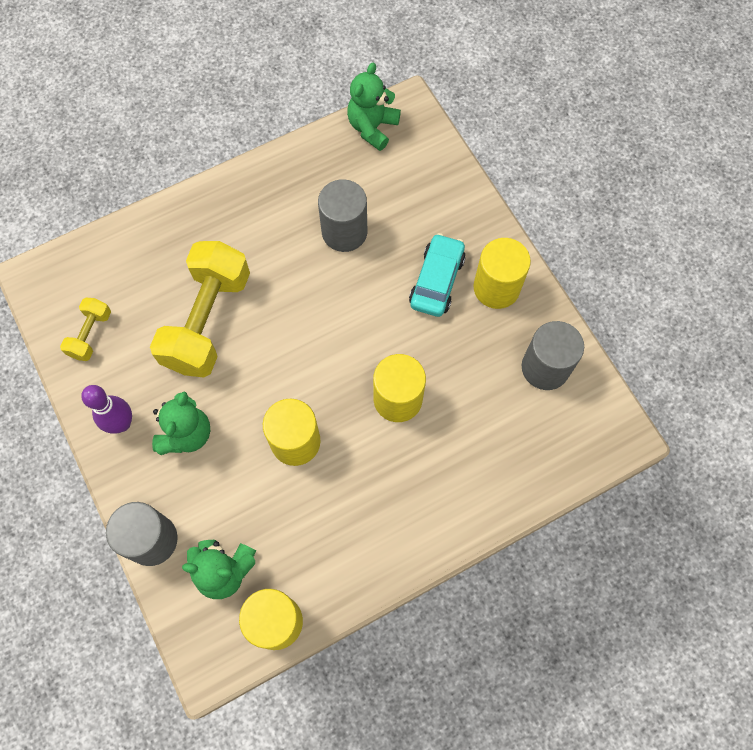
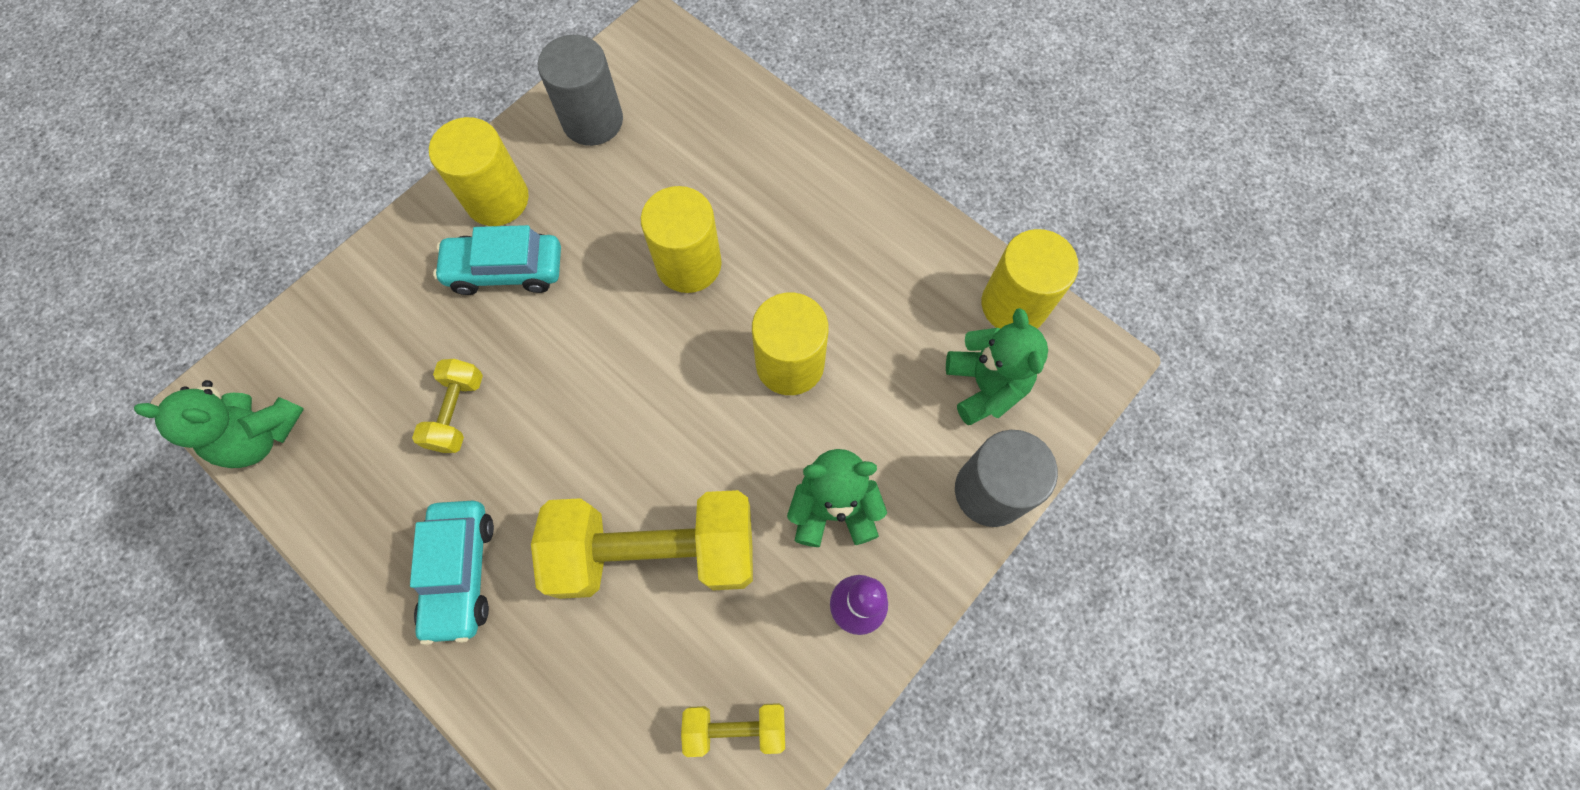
camera: 110 degrees left, 0 degrees up
grey cylinder [318,179,368,252] -> yellow dumbbell [412,359,483,453]
none -> turquoise car [410,501,494,645]

